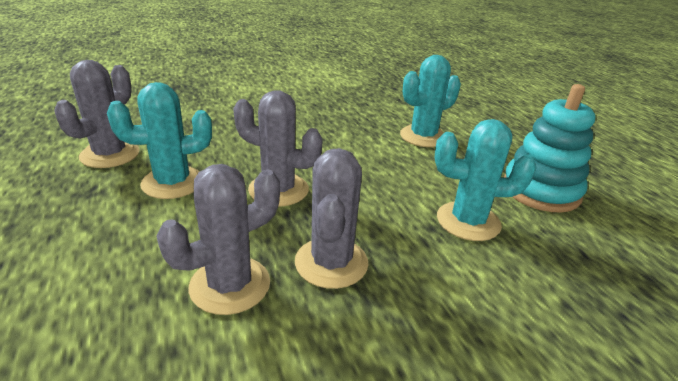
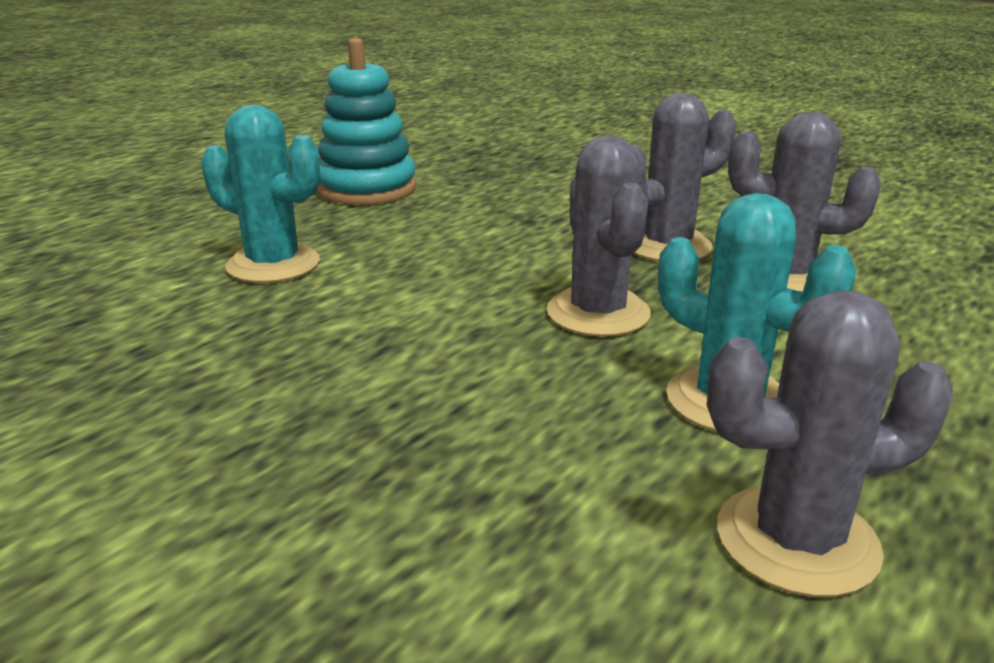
camera: 120 degrees left, 5 degrees down
turquoise cactus [435,119,537,241] -> none

